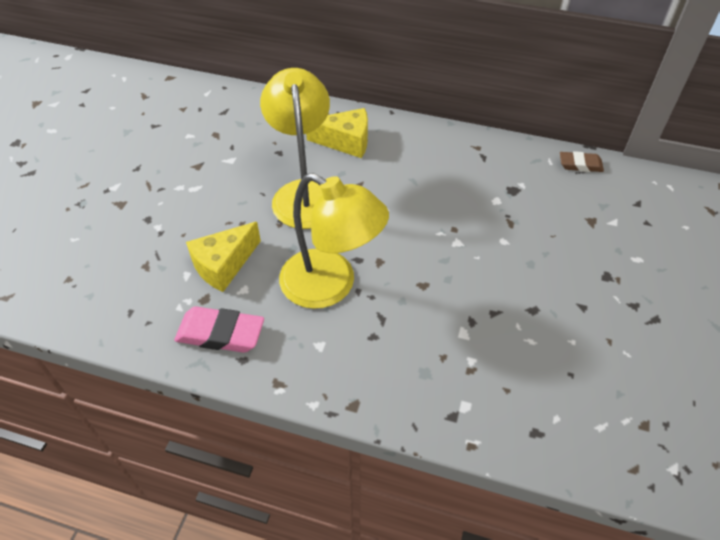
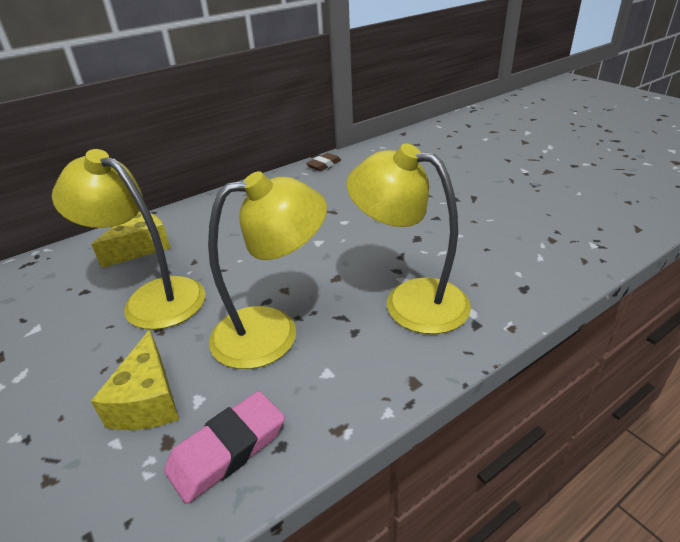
camera: 50 degrees left, 15 degrees down
none -> yellow lamp [346,144,471,334]

